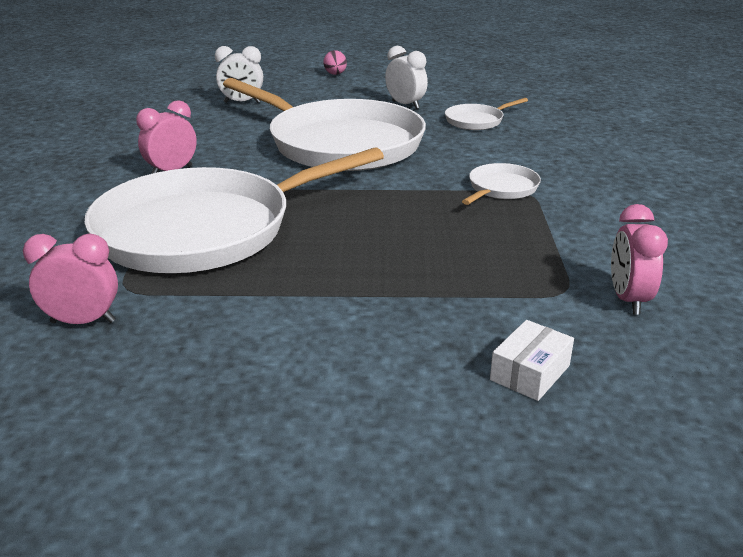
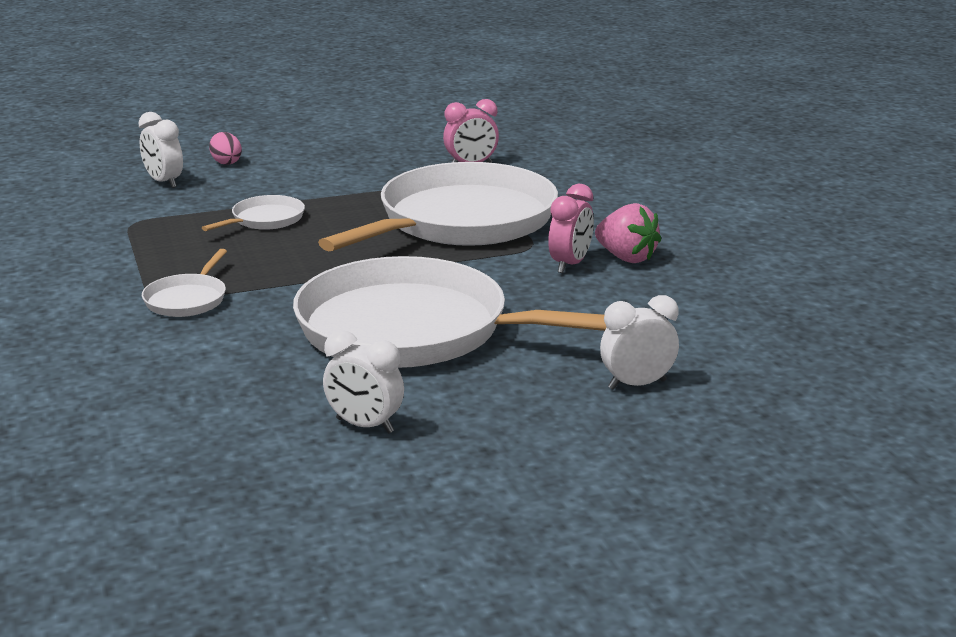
camera: 160 degrees right, 5 degrees down
pink egg [323,50,347,75] -> pink egg moved to [209,132,242,165]
white pan [445,98,528,130] -> white pan moved to [202,195,305,231]
white box [490,320,574,401] -> white clock [138,112,183,188]
pink clock [611,204,668,315] -> none
none -> pink strawberry [595,203,661,263]

